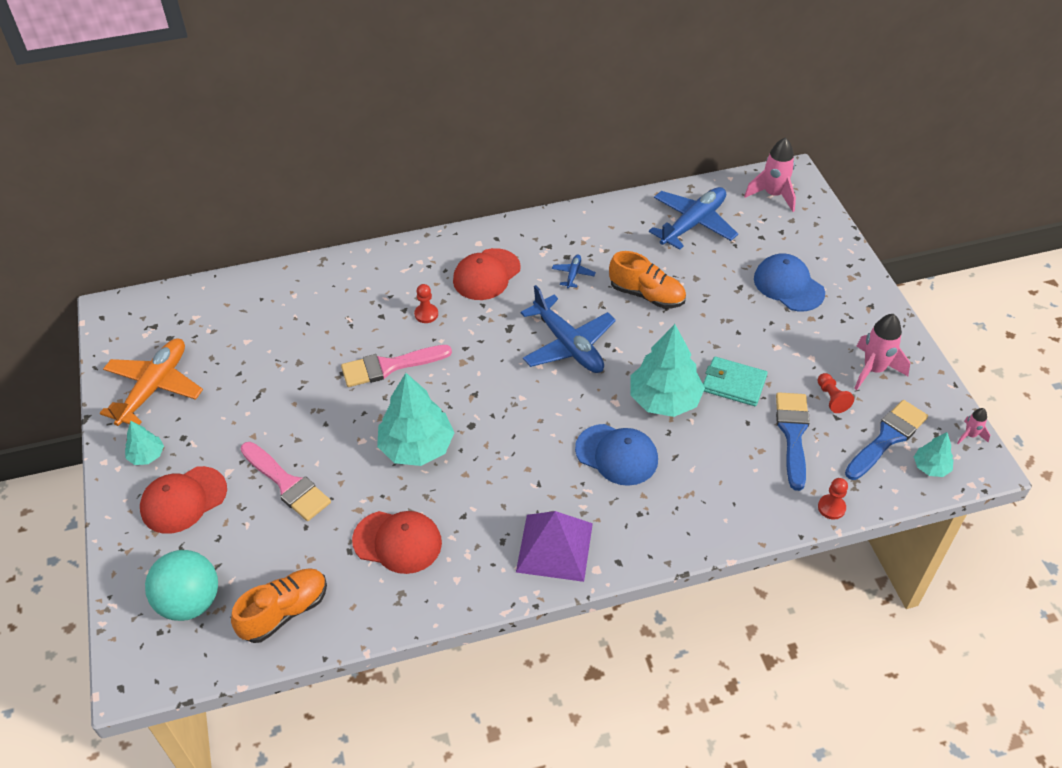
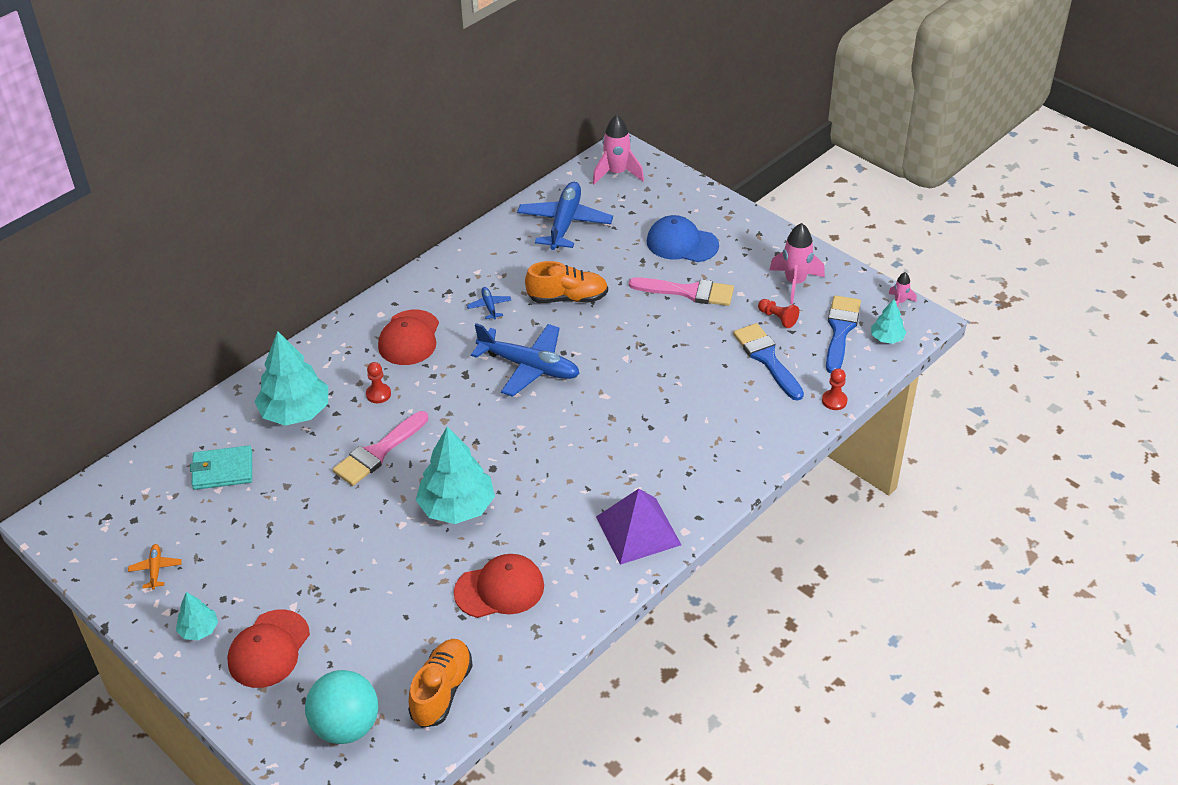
camera: 30 degrees left, 5 degrees down
orange plane [100,338,203,426] -> orange plane [128,544,182,590], size x0.44
pink brush [241,442,331,521] -> pink brush moved to [629,277,734,306]
blue cap [575,424,658,486] -> none
turquoise tree [630,324,705,417] -> turquoise tree moved to [255,331,328,426]
turquoise wallet [703,357,768,406] -> turquoise wallet moved to [190,445,252,490]

